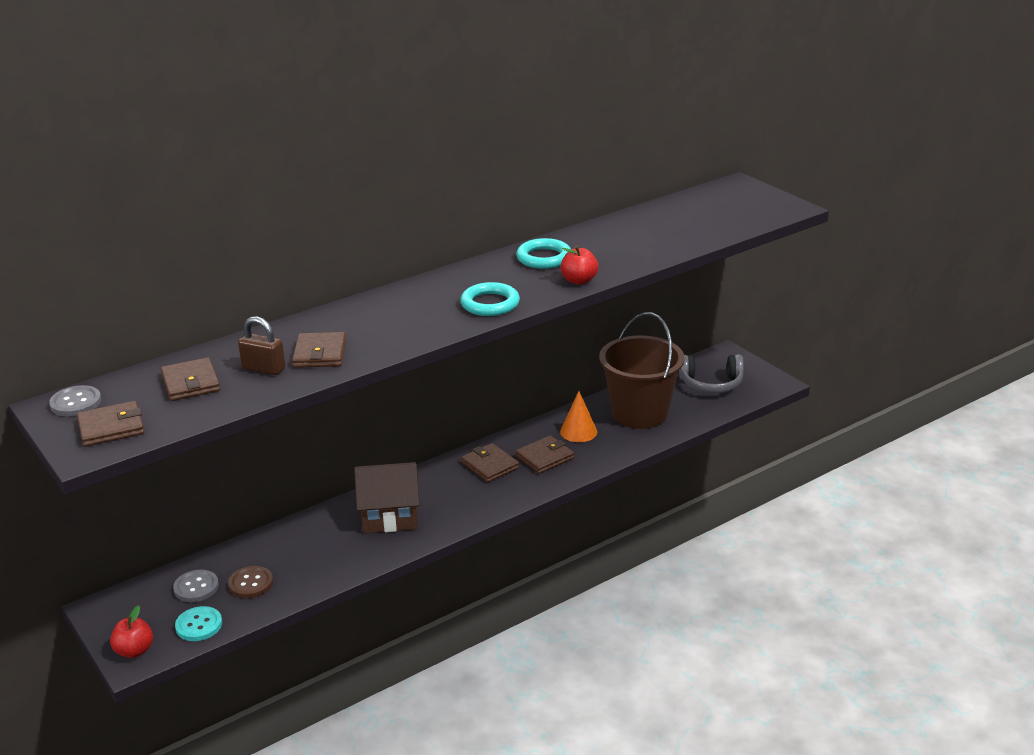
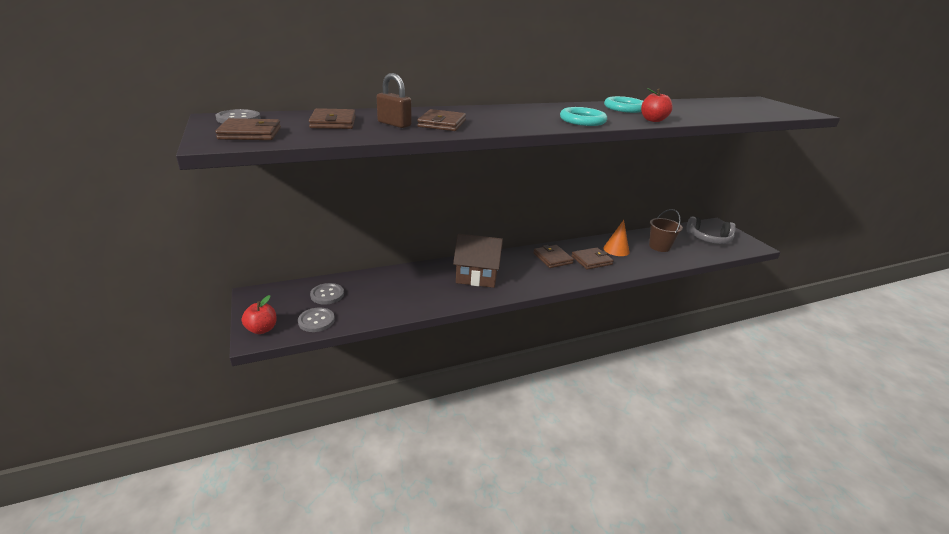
camera: 10 degrees right, 0 degrees up
turquoise button [175,606,222,641] -> grey button [298,307,335,332]
brown button [228,566,273,598] -> none
brown bucket [599,312,685,429] -> brown bucket [649,209,683,252], size x0.54

